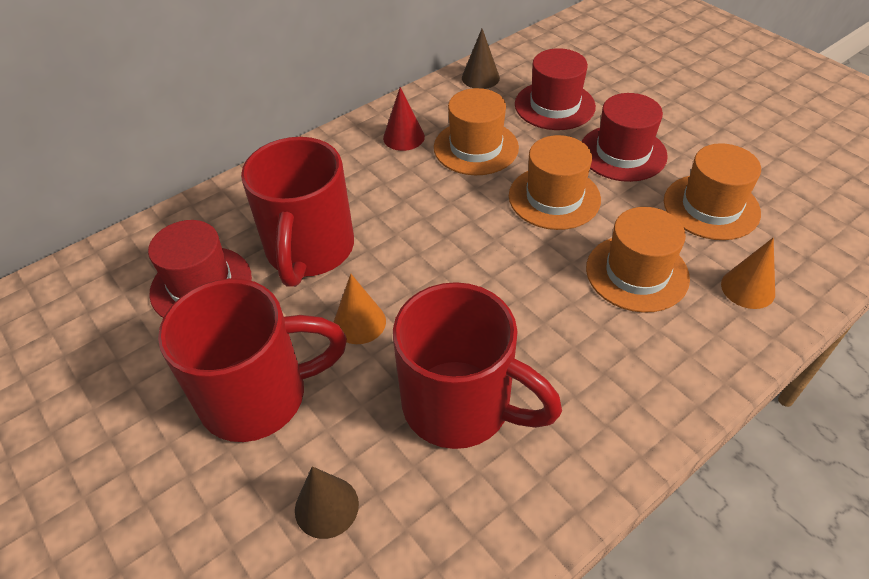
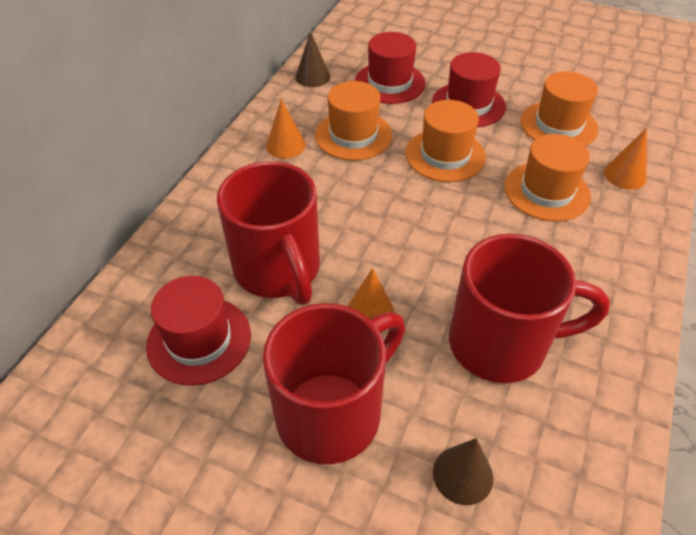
camera: 30 degrees left, 0 degrees up
red cone [383,87,425,151] -> orange cone [266,98,305,159]

